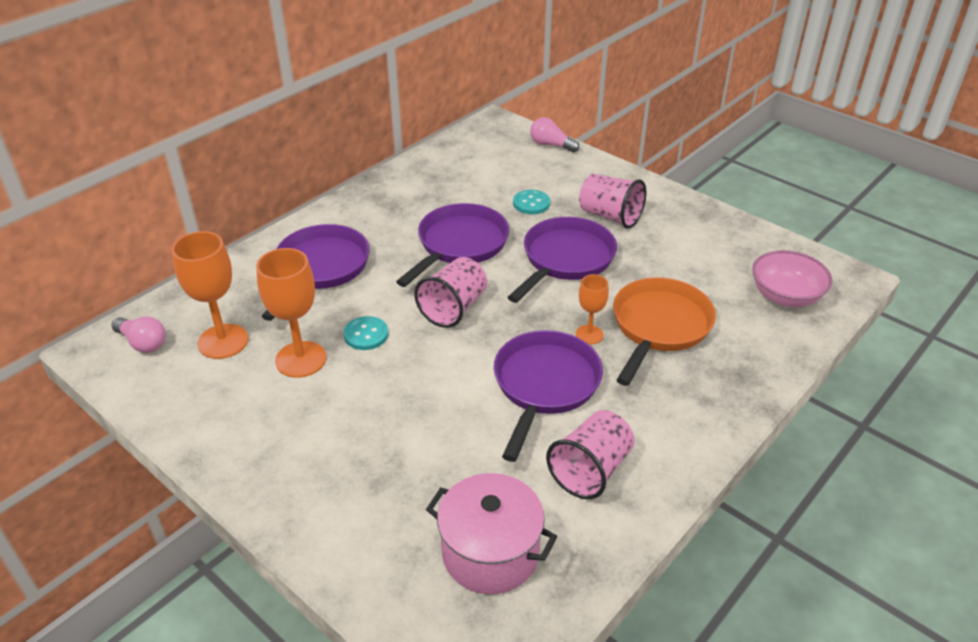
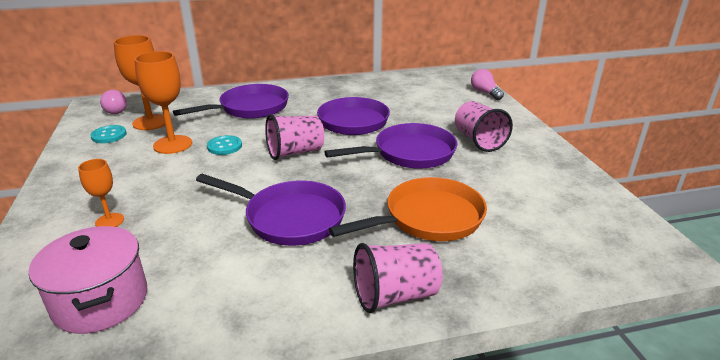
camera: 35 degrees right, 10 degrees down
purple pan [494,330,603,462] -> purple pan turned 60 degrees clockwise [196,174,346,246]
turquoise button [513,190,550,214] -> turquoise button moved to [90,125,127,143]
pink cup [546,410,634,499] -> pink cup moved to [353,243,443,313]
orange goblet [576,274,609,344] -> orange goblet moved to [78,159,124,227]
pink bowl [752,250,832,307] -> none

